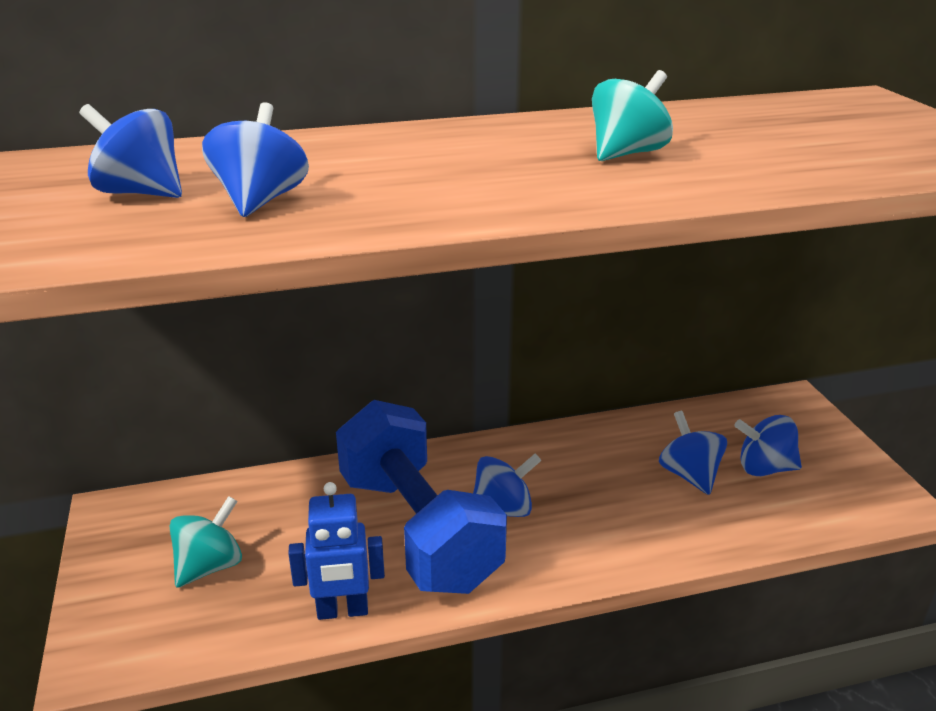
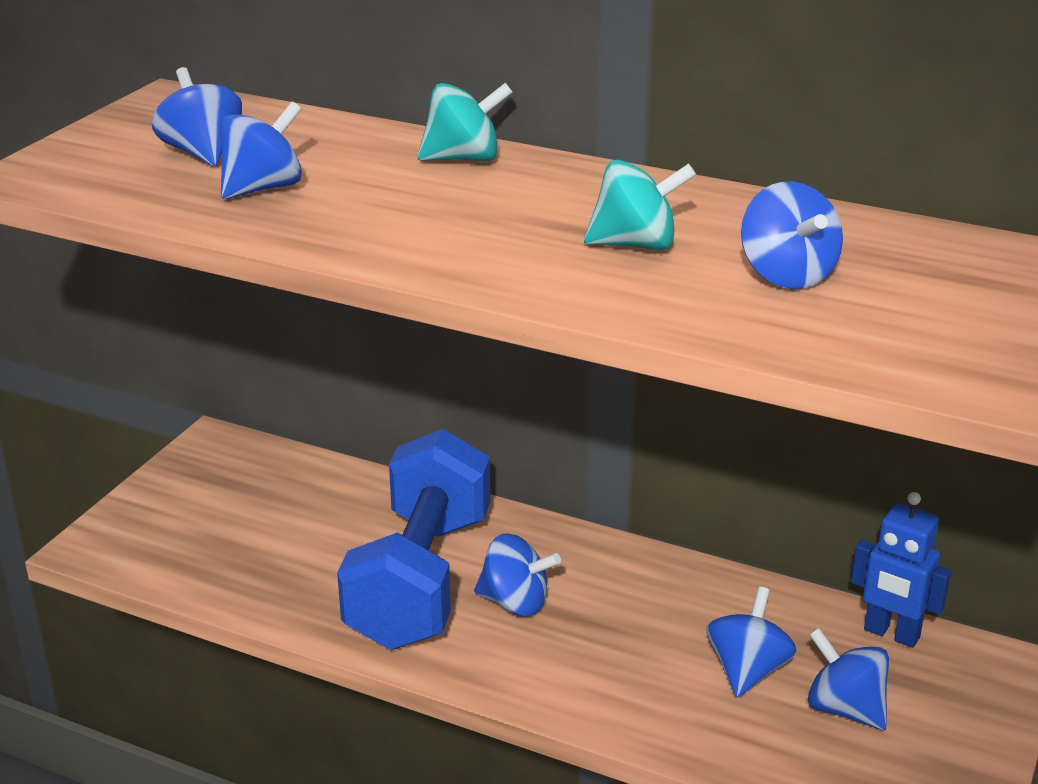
camera: 40 degrees right, 0 degrees up
turquoise spinning top [169,496,242,588] -> turquoise spinning top moved to [418,83,513,162]
blue robot [288,482,385,620] -> blue robot moved to [851,492,951,648]
none -> blue spinning top [741,182,843,289]

